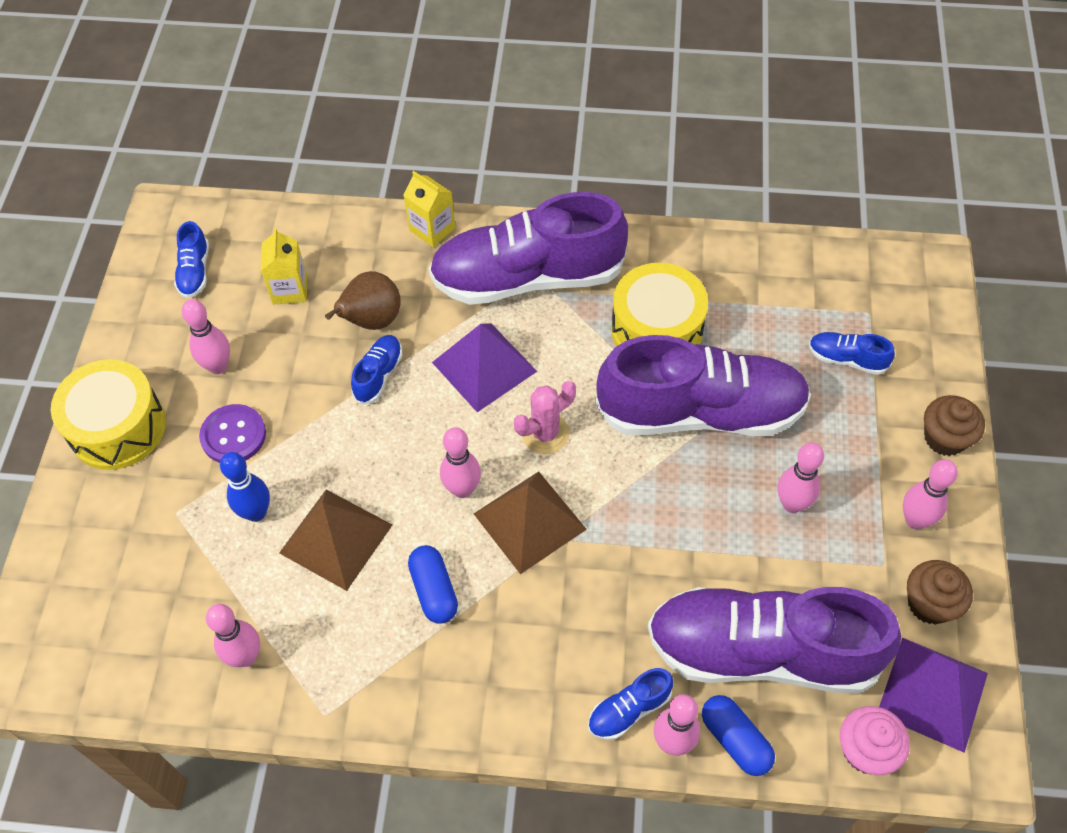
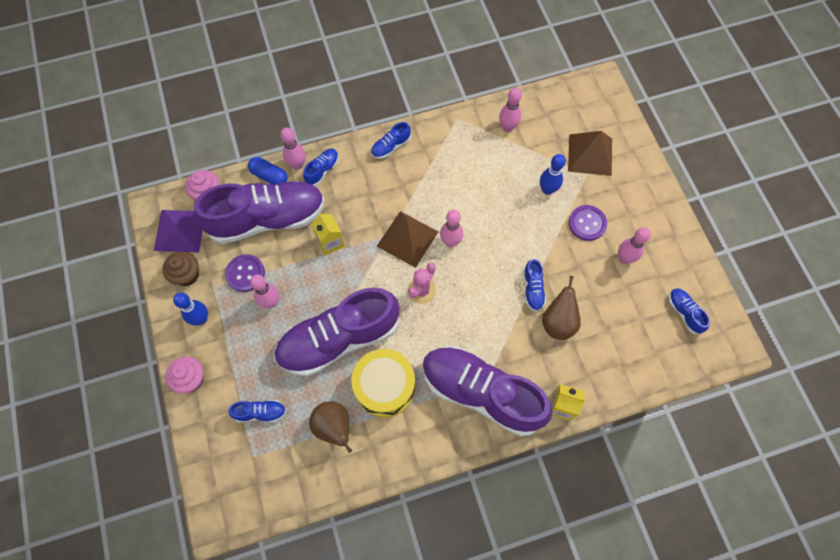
camera: 155 degrees right, 10 degrees up
yellow drum [51,359,166,470] -> none
yellow carton [261,228,307,305] -> yellow carton moved to [311,213,345,255]
brown pyramid [279,489,392,591] -> brown pyramid moved to [568,131,612,176]
blue capsule [408,545,458,624] -> none
purple shoe [429,192,628,305] -> purple shoe turned 120 degrees counterclockwise [422,346,553,436]
purple pyramid [432,323,537,412] -> none
pink bowling pin [903,459,958,530] -> blue bowling pin [173,293,208,325]
brown cupcake [924,395,985,456] -> pink cupcake [165,356,204,394]
none -> purple button [225,254,265,292]
none -> brown pear [309,401,352,453]
none -> blue shoe [371,122,411,159]

